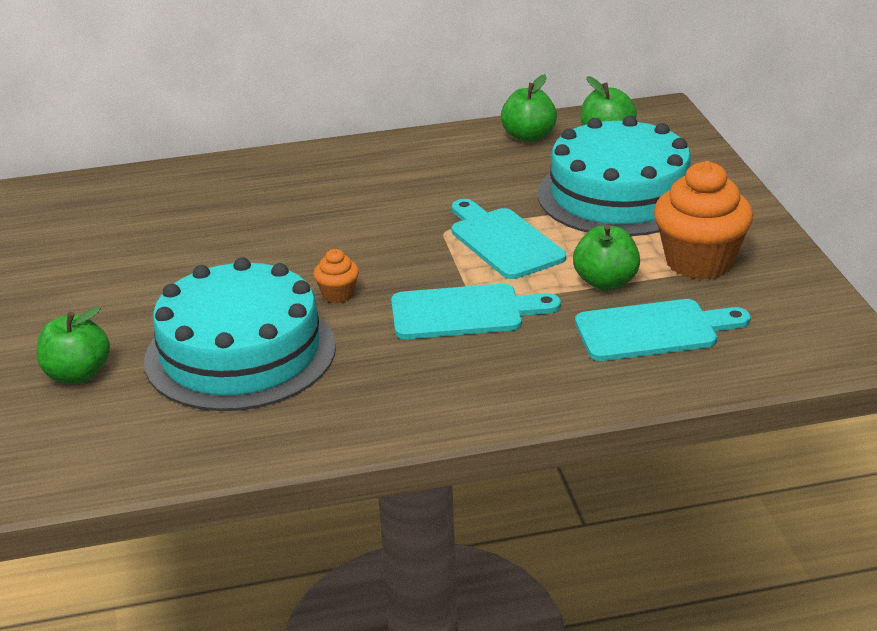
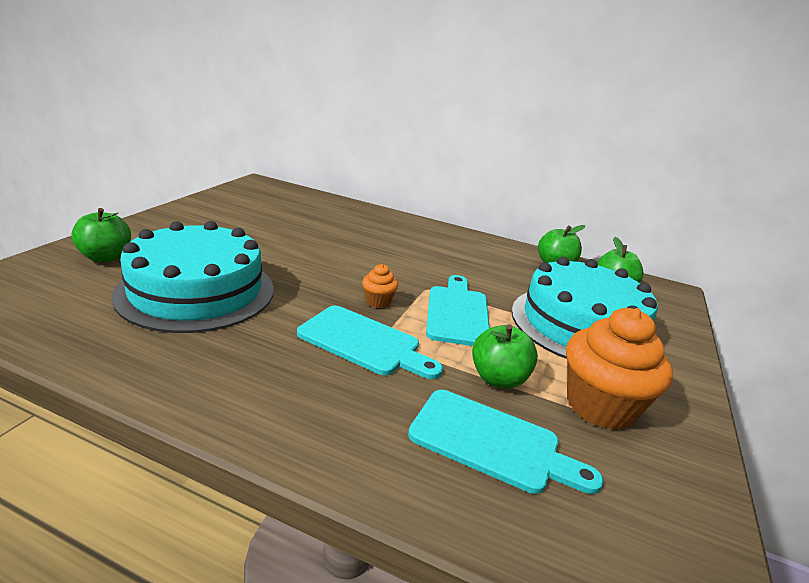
camera: 30 degrees right, 5 degrees down
orange cupcake [314,249,359,303] -> orange cupcake moved to [362,264,398,308]

